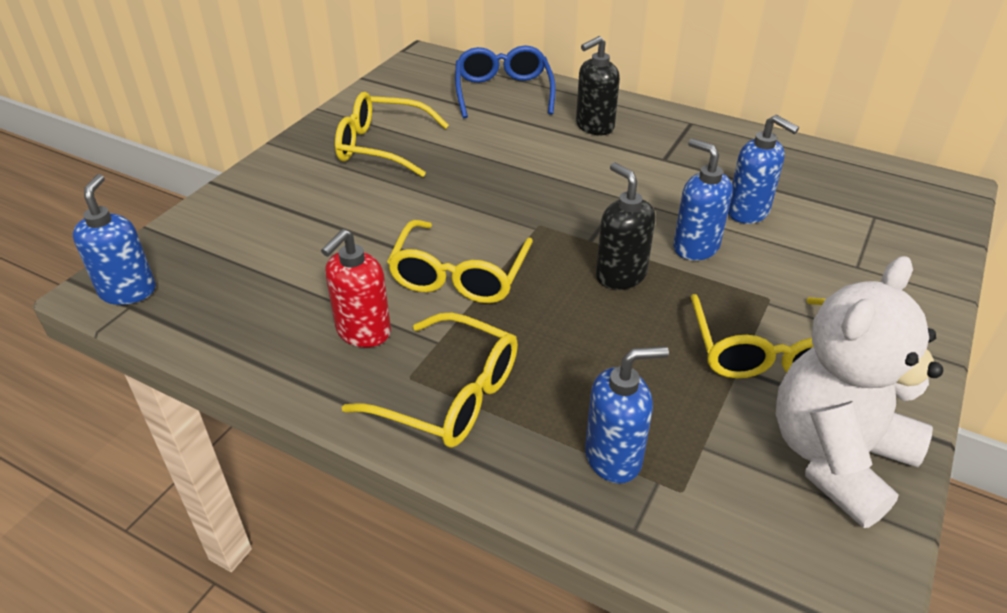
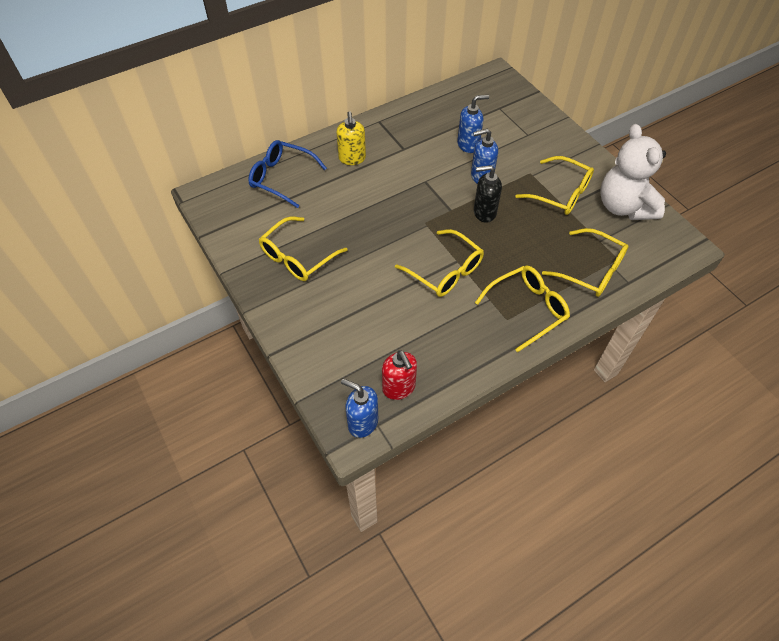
camera: 60 degrees left, 15 degrees up
red soap dispenser [321,229,391,347] -> red soap dispenser moved to [382,350,417,400]
black soap dispenser [576,36,620,135] -> yellow soap dispenser [336,111,366,165]
blue soap dispenser [585,346,669,483] -> yellow glasses [542,228,629,297]

